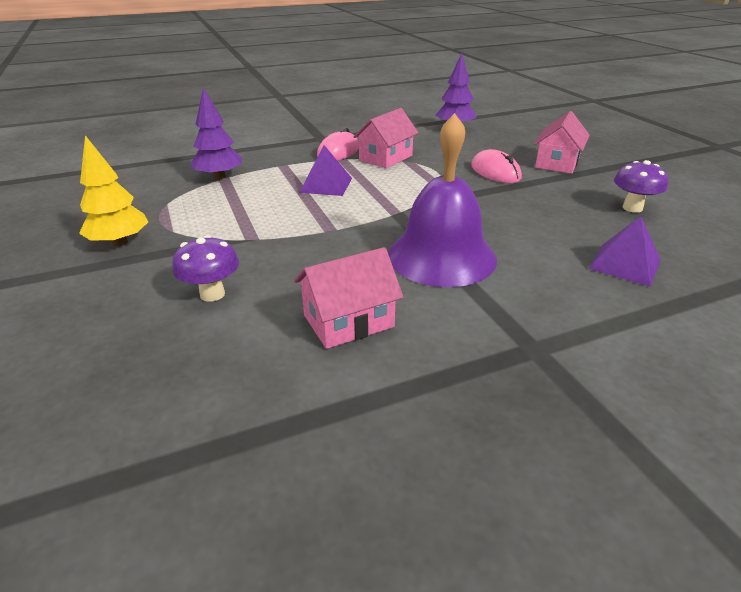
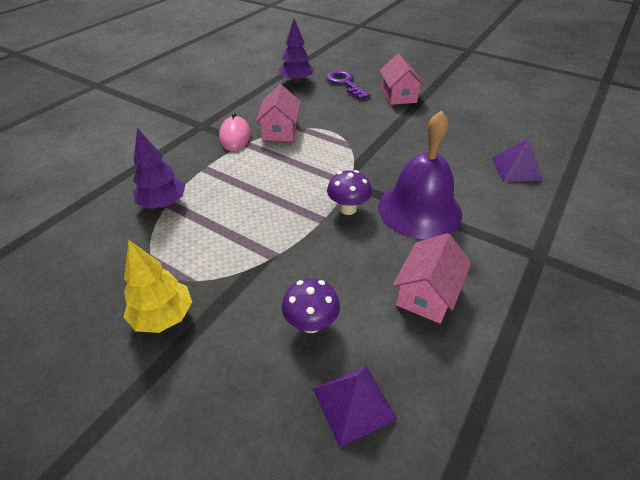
camera: 35 degrees left, 10 degrees up
purple pyramid [299,145,352,196] -> purple pyramid moved to [313,366,398,447]
pink mouse [471,149,522,183] -> none
purple mushroom [614,160,668,213] -> purple mushroom moved to [327,170,372,215]
none -> purple key [326,70,371,100]

